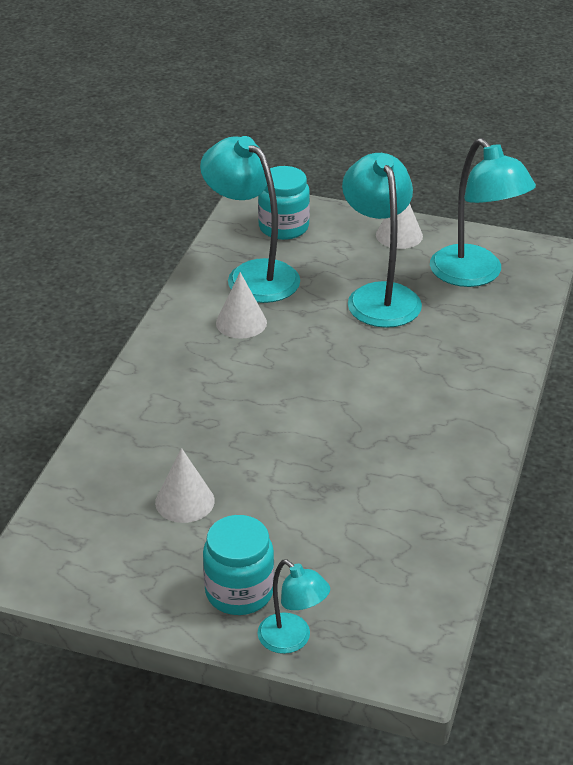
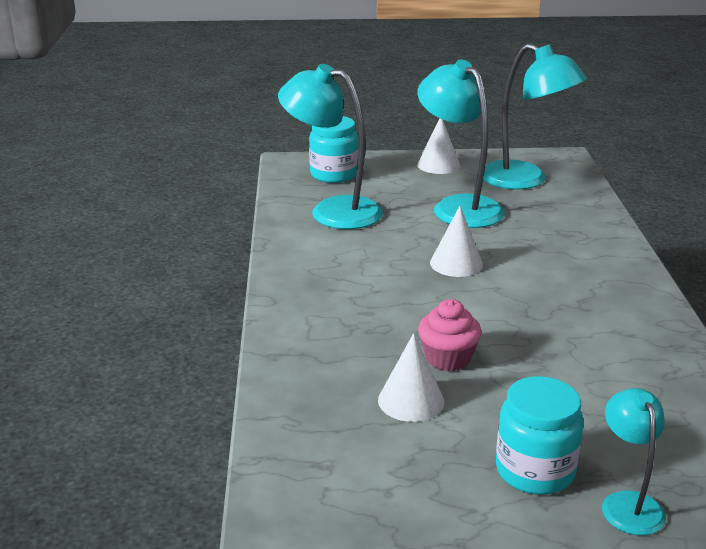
camera: 20 degrees left, 10 degrees down
white cone [216,272,267,339] -> white cone moved to [430,206,483,277]
turquoise lamp [258,560,330,654] -> turquoise lamp turned 120 degrees counterclockwise [602,388,666,535]
none -> pink cupcake [418,299,482,372]

